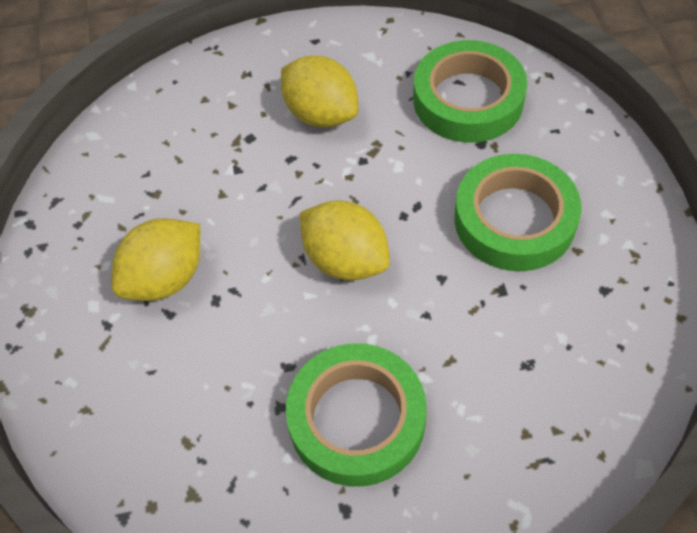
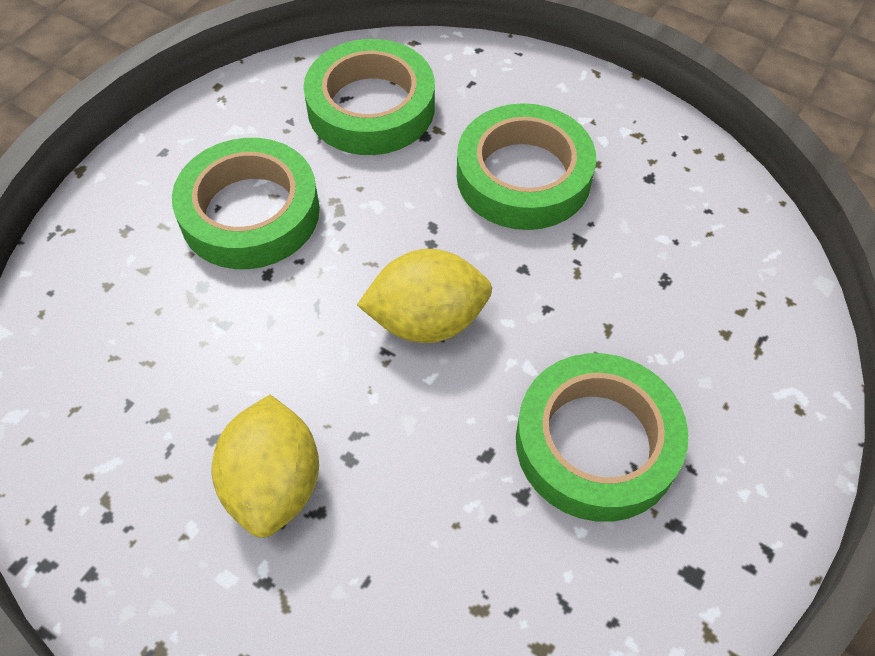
camera: 50 degrees left, 0 degrees up
yellow lemon [281,55,359,128] -> green tape [172,138,320,269]

